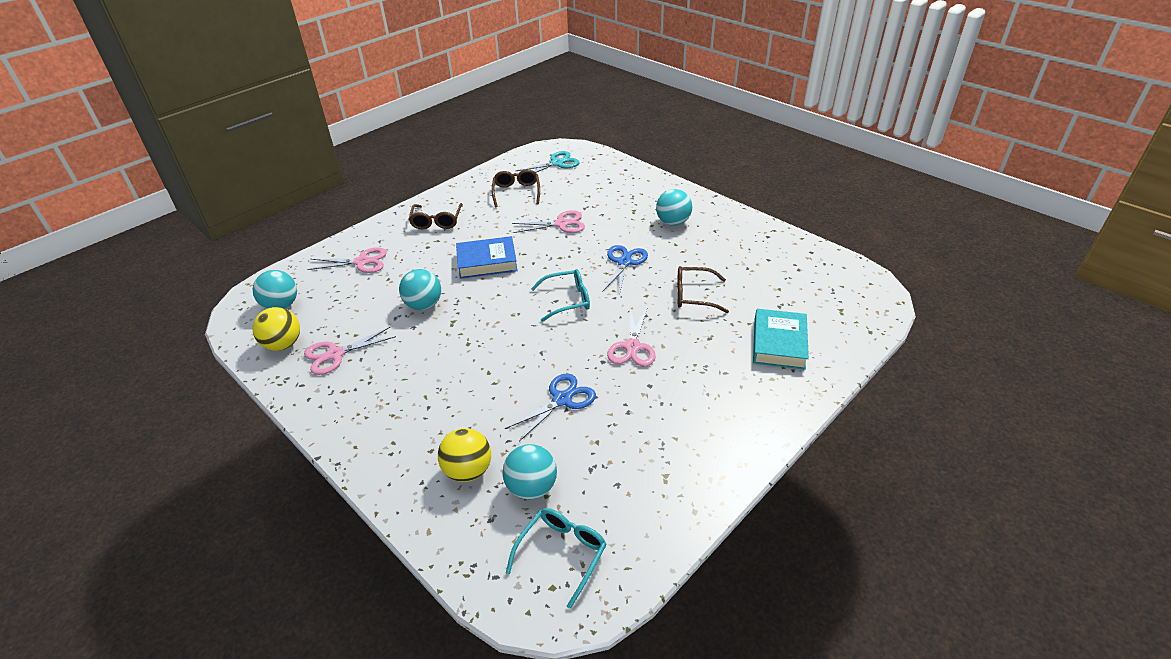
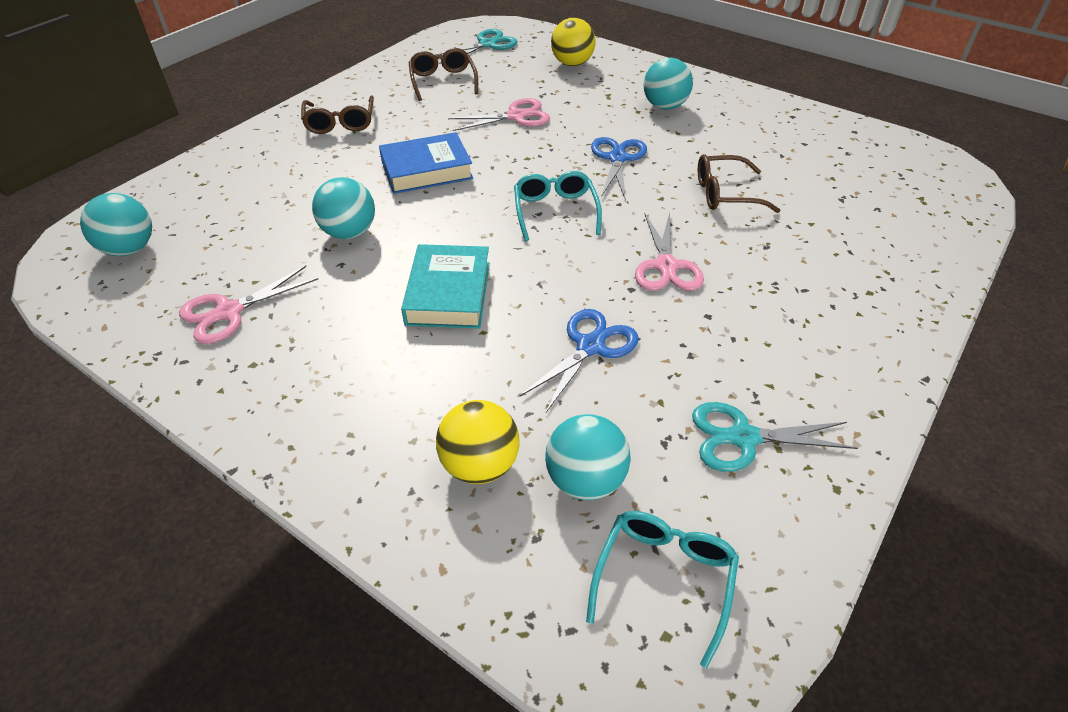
camera: 10 degrees left, 5 degrees up
yellow ball [252,307,300,351] -> yellow ball moved to [551,18,596,66]
pink scissors [307,247,387,273] -> none
turquoise glasses [531,269,590,322] -> turquoise glasses turned 75 degrees counterclockwise [514,171,602,241]
turquoise book [753,309,809,370] -> turquoise book moved to [401,244,490,329]
none -> turquoise scissors [692,402,858,472]

